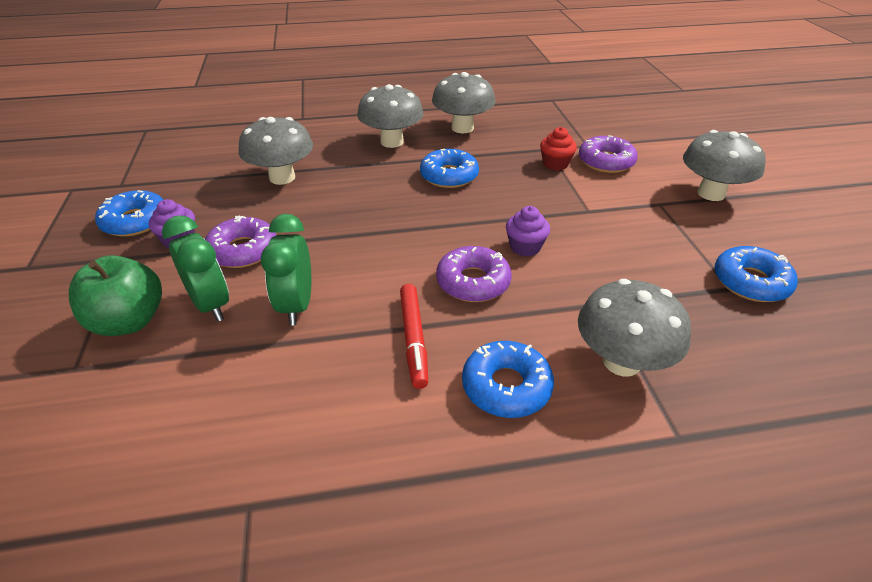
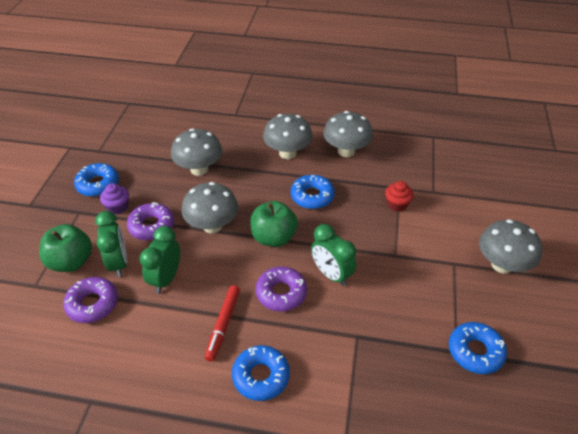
camera: 20 degrees right, 5 degrees up
purple cupcake [506,206,550,256] -> green clock [311,224,356,286]
grey mushroom [578,279,691,377] -> grey mushroom moved to [181,182,238,233]
purple donut [579,135,638,173] -> purple donut moved to [63,277,118,323]
none -> green apple [250,201,298,247]

